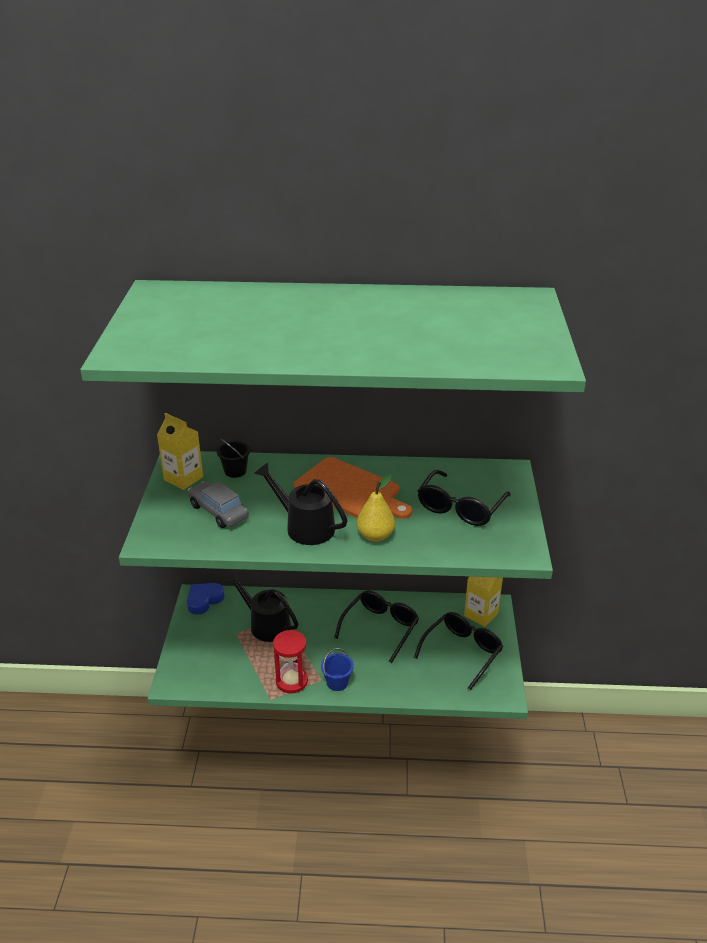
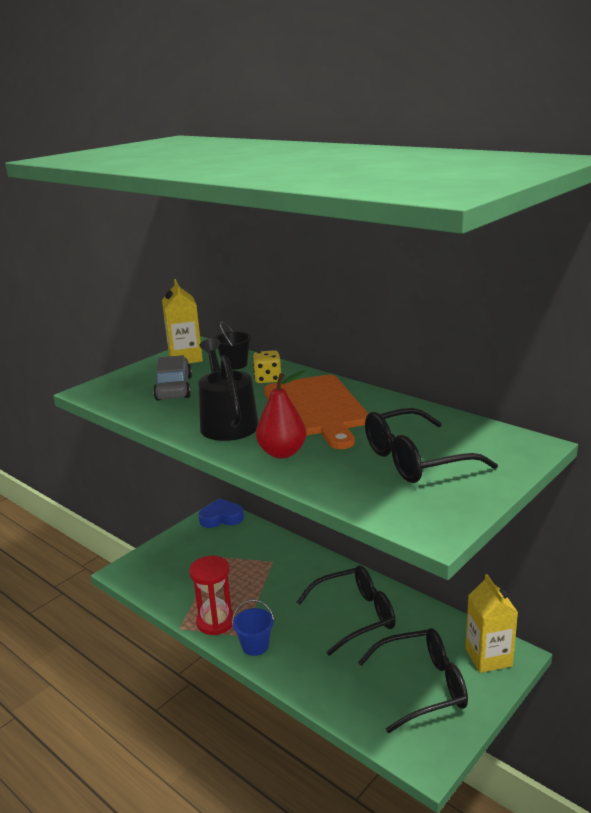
camera: 40 degrees right, 10 degrees down
black watering can [225,571,299,642] -> none
yellow pear [357,474,395,542] -> red pear [256,370,306,458]
none -> yellow dice [253,350,281,383]

